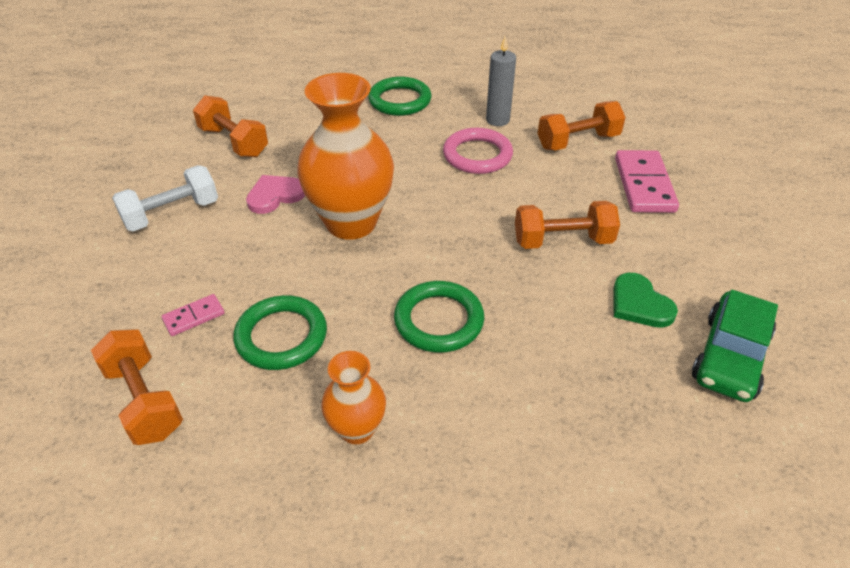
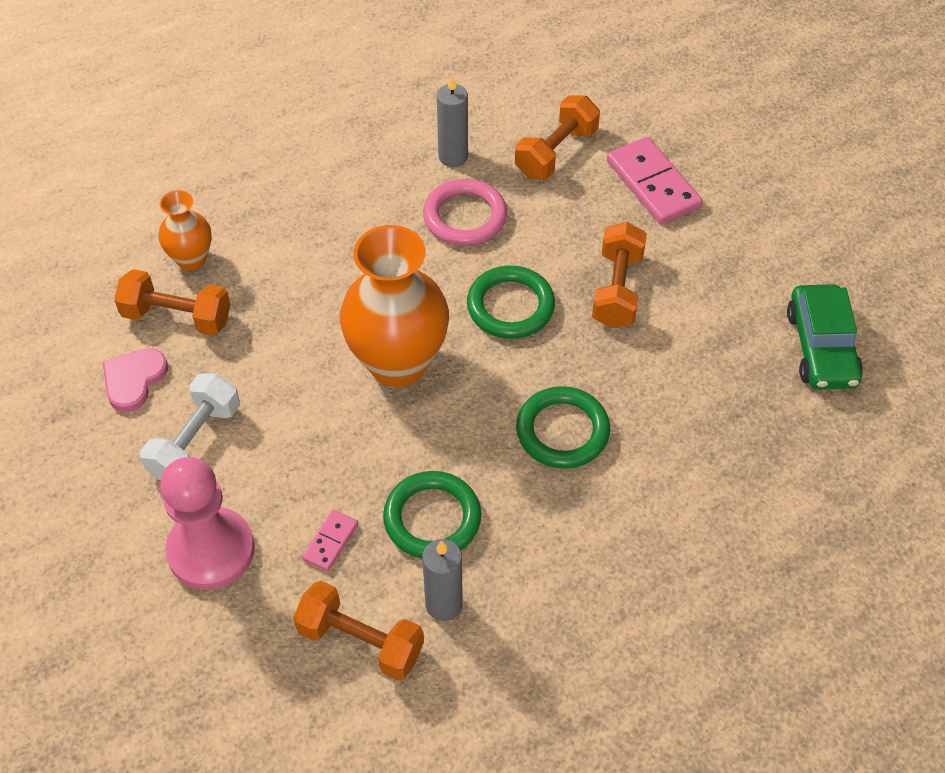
camera: 30 degrees left, 10 degrees up
pink heart [246,175,305,214] -> pink heart moved to [103,348,168,412]
orange vase [321,351,386,444] -> orange vase moved to [159,190,212,271]
green ring [368,77,431,116] -> green ring moved to [467,265,555,339]
orange dumbbell [515,201,620,249] -> orange dumbbell turned 45 degrees counterclockwise [592,222,647,328]
green heart [613,273,678,328] -> none
none -> pink pawn [160,457,255,590]
none -> grey candle [422,539,463,621]

